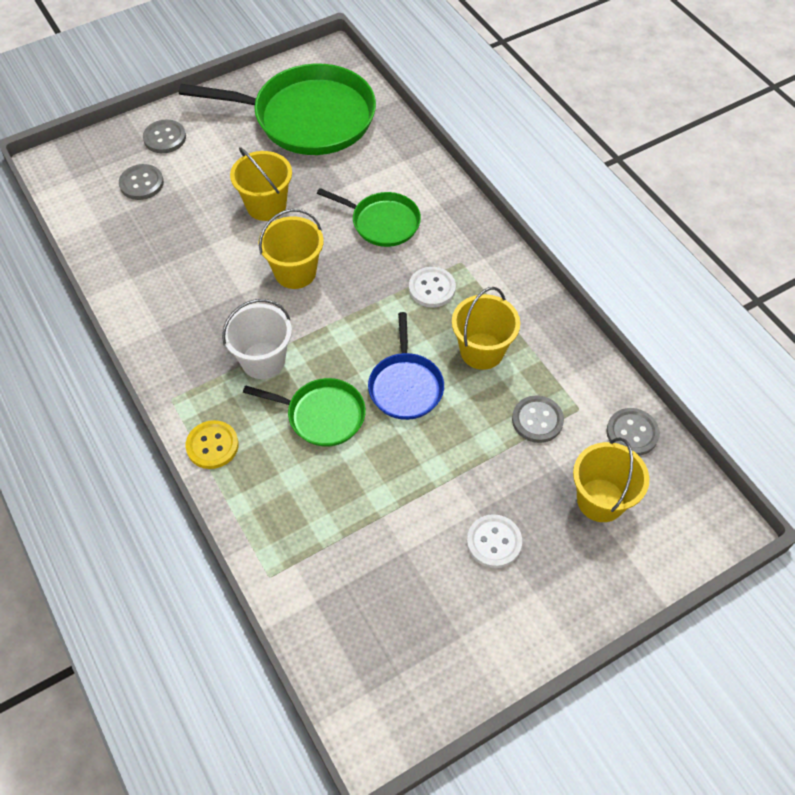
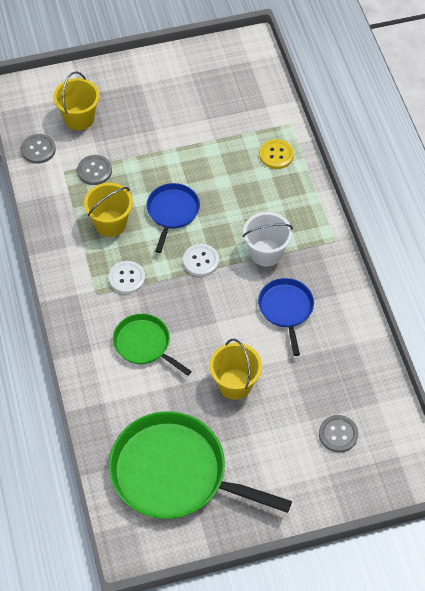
camera: 165 degrees left, 0 degrees up
grey button [143,120,186,153] -> none
yellow button [186,420,239,469] -> yellow button moved to [259,139,294,169]
green pan [243,378,366,447] -> none
yellow bucket [259,209,324,289] -> none
white button [467,514,522,568] -> white button moved to [183,244,219,276]
none -> blue pan [258,278,314,356]

